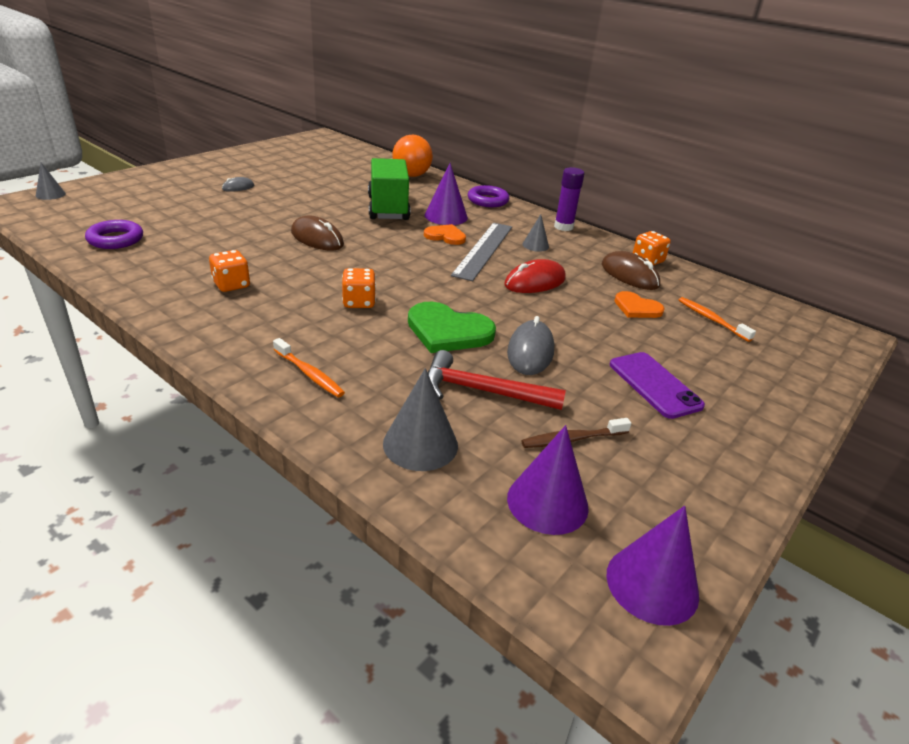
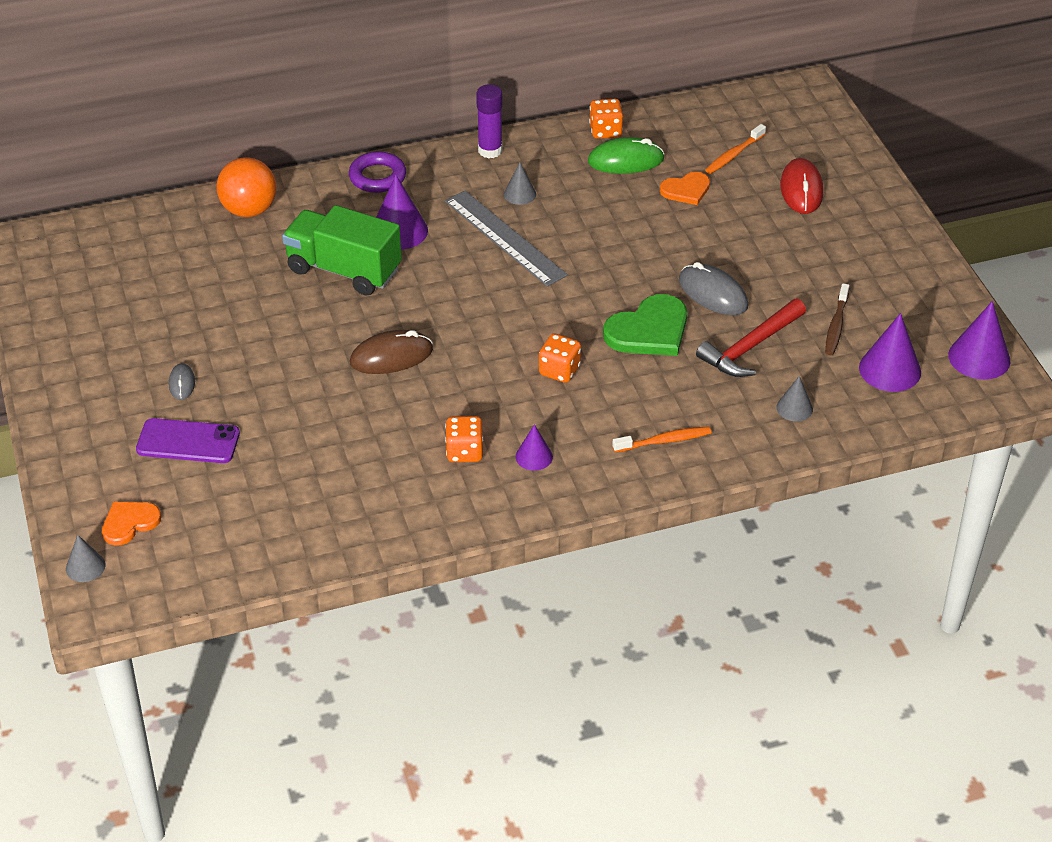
camera: 55 degrees left, 10 degrees up
purple ring [85,220,143,249] -> none
grey cone [383,368,458,471] -> grey cone [777,376,813,421], size x0.58
orange heart [424,224,466,245] -> orange heart moved to [102,502,161,546]
red mouse [504,259,566,293] -> red mouse moved to [780,158,823,214]
brown mouse [602,251,660,290] -> green mouse [588,137,665,174]
purple phone [610,352,705,419] -> purple phone moved to [136,418,240,463]
orange toothbrush [679,297,756,342] -> orange toothbrush turned 45 degrees counterclockwise [705,124,766,174]
none -> purple cone [516,424,553,471]

